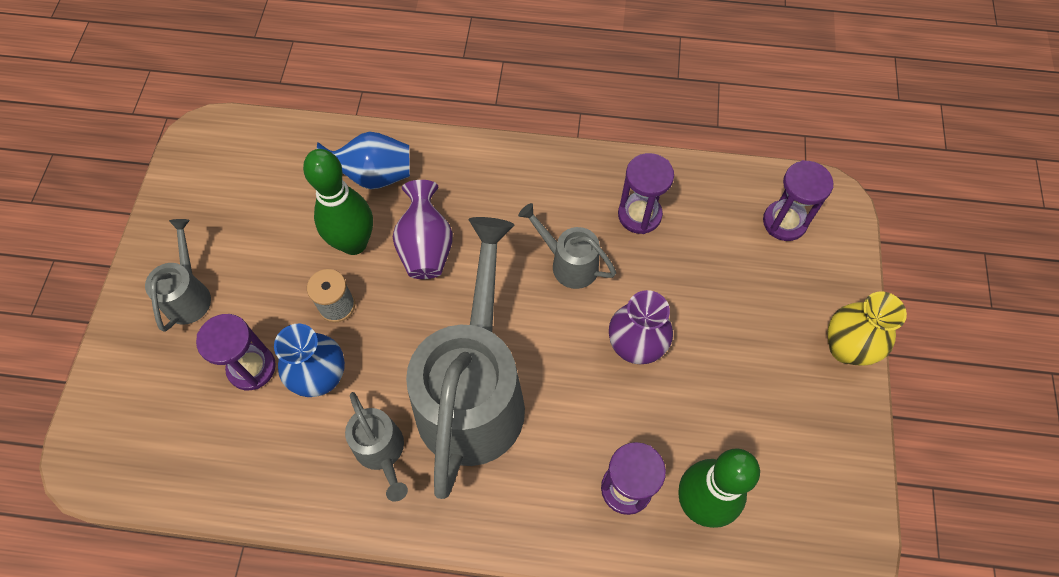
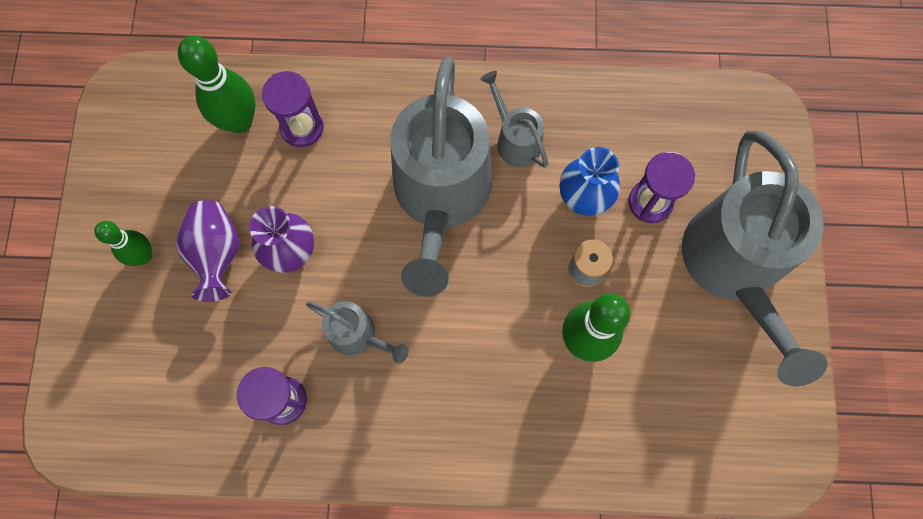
camera: 175 degrees right, 10 degrees up
grey watering can [145,219,211,332] -> grey watering can [682,131,828,387], size x2.19
blue vase [317,132,410,189] -> none
purple vase [393,180,453,279] -> purple vase moved to [176,200,240,302]
purple hourglass [763,160,833,241] -> none
yellow vase [828,291,907,366] -> none
none -> green bowling pin [94,221,152,266]

